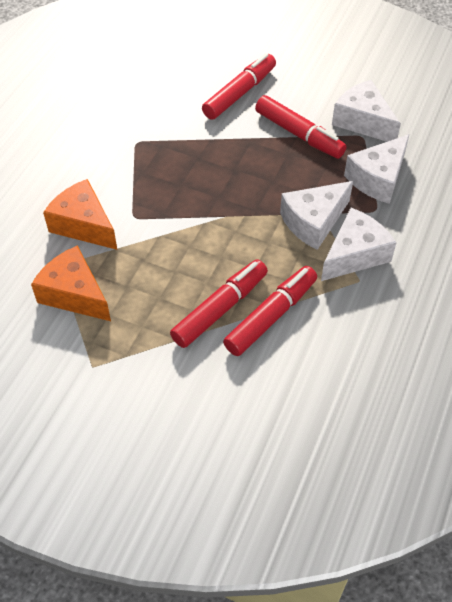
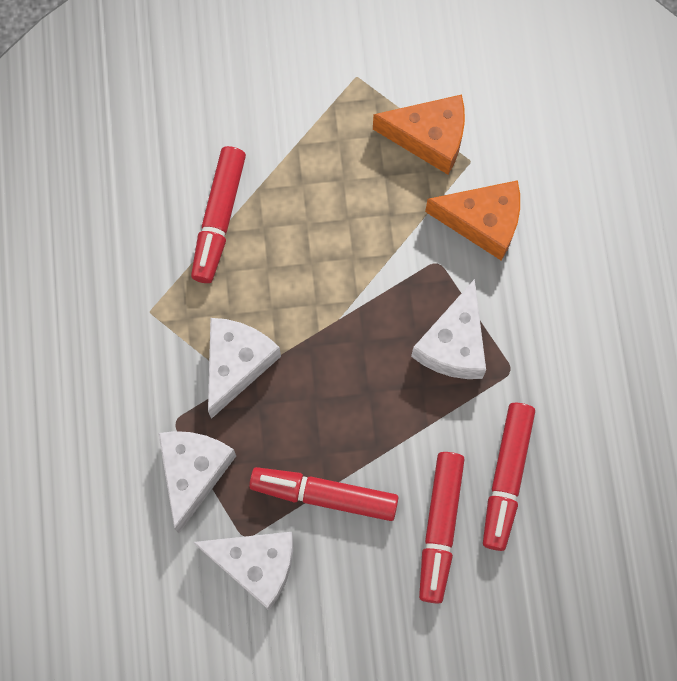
camera: 150 degrees right, 20 degrees up
red marker [170,259,268,348] -> red marker moved to [483,403,535,551]
white cheese [321,208,397,281] -> white cheese moved to [411,279,486,379]

